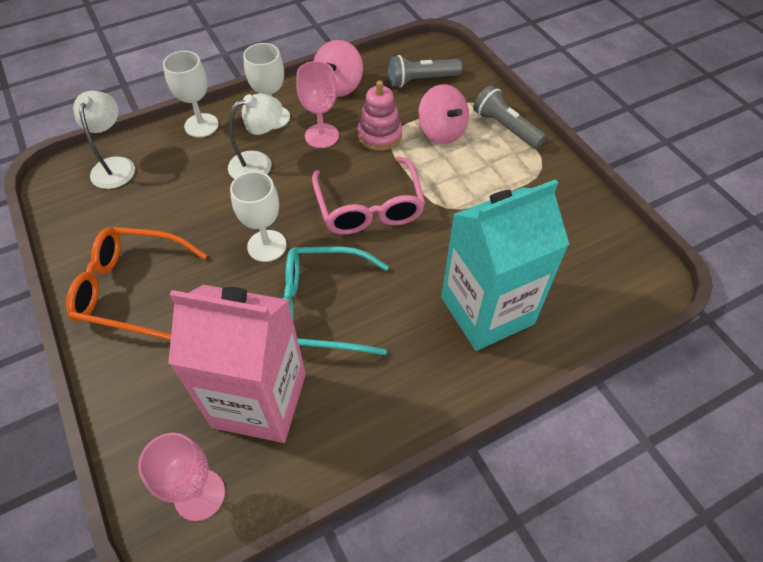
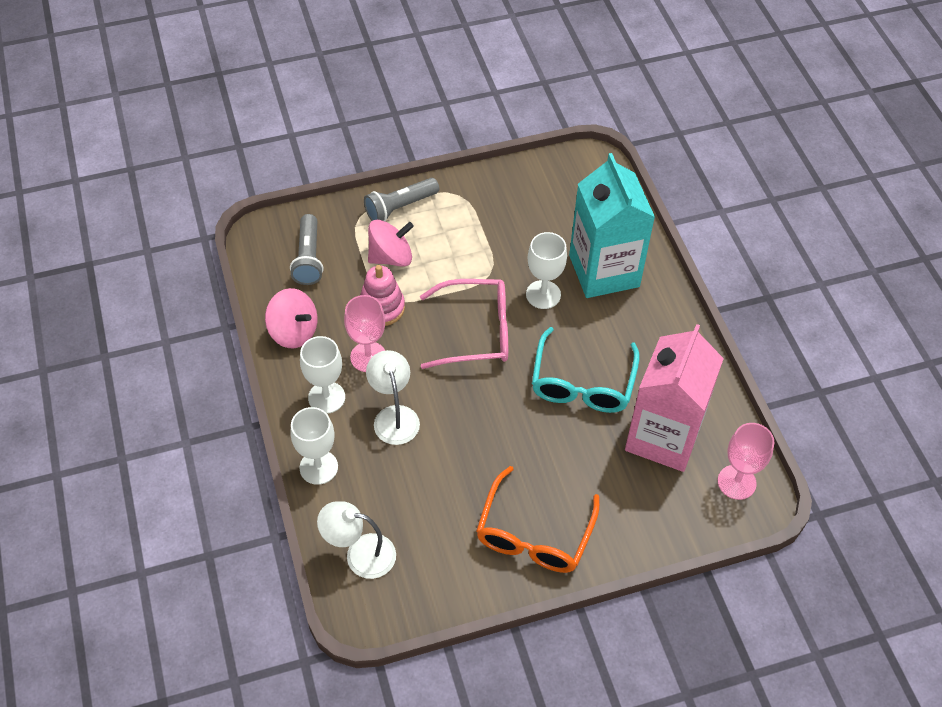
camera: 80 degrees left, 0 degrees up
white goblet [230,171,287,262] -> white goblet moved to [526,232,567,309]

